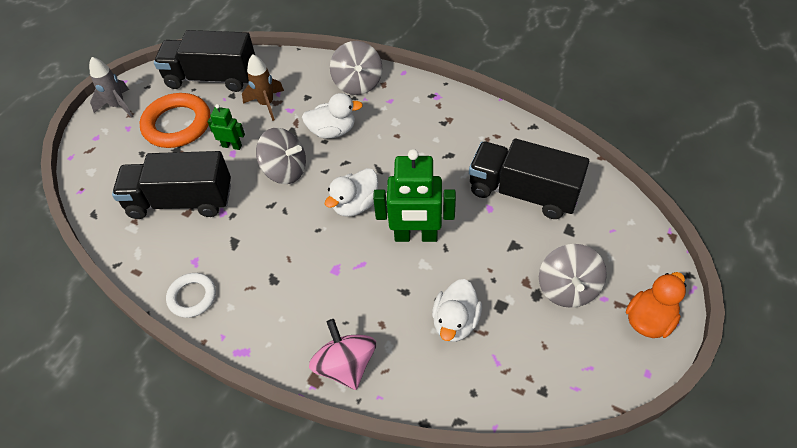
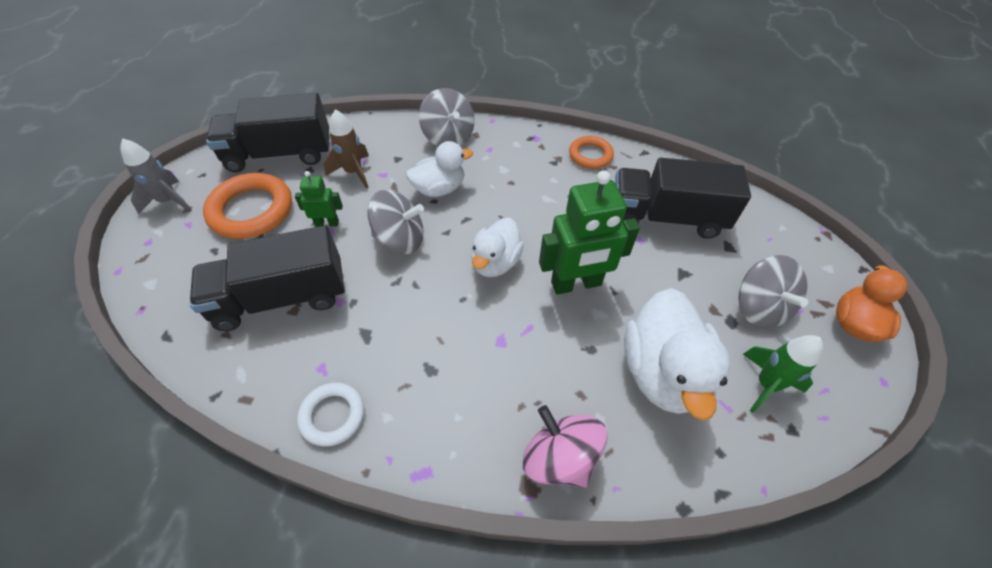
camera: 20 degrees left, 0 degrees up
white duck [432,279,482,342] -> white duck [624,288,730,421], size x1.58
none -> orange ring [569,136,614,169]
none -> green rocket [743,335,823,413]

